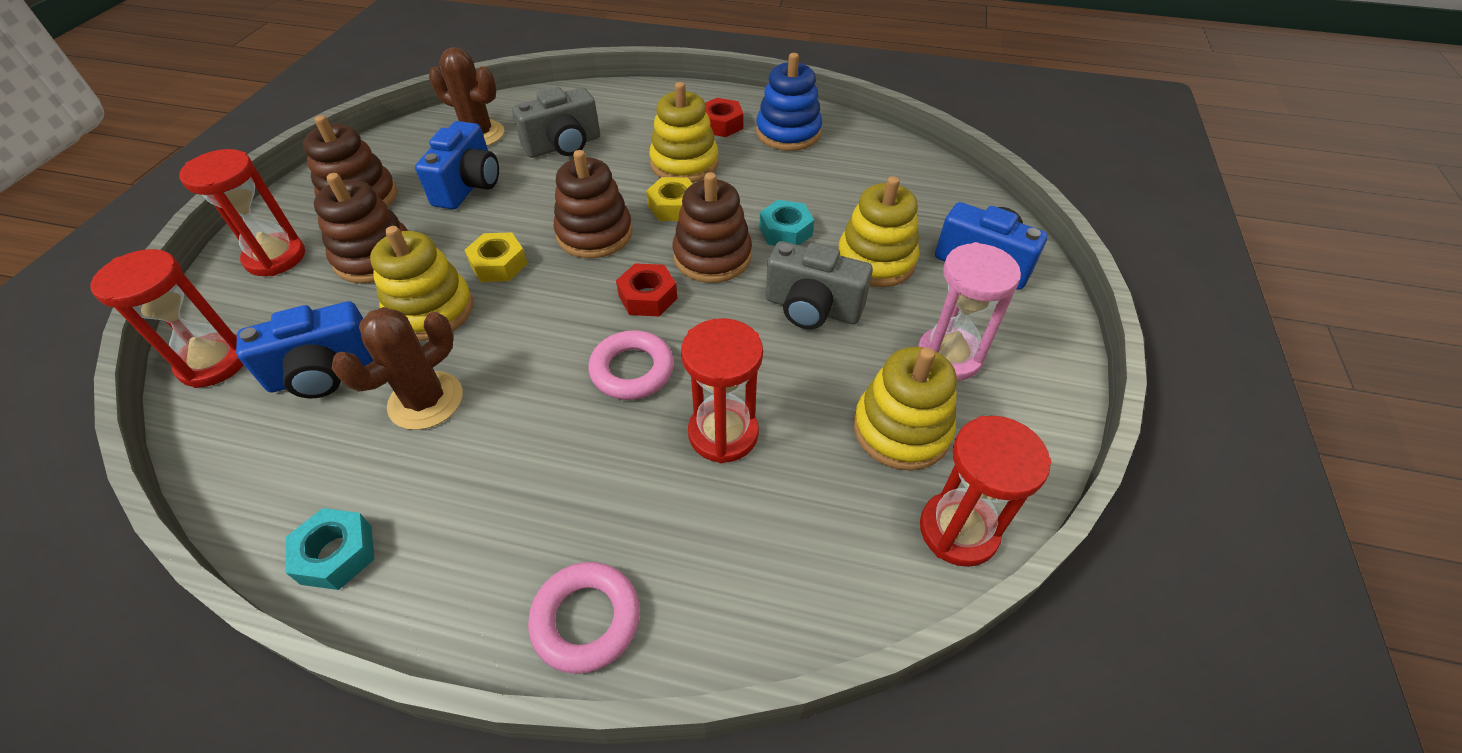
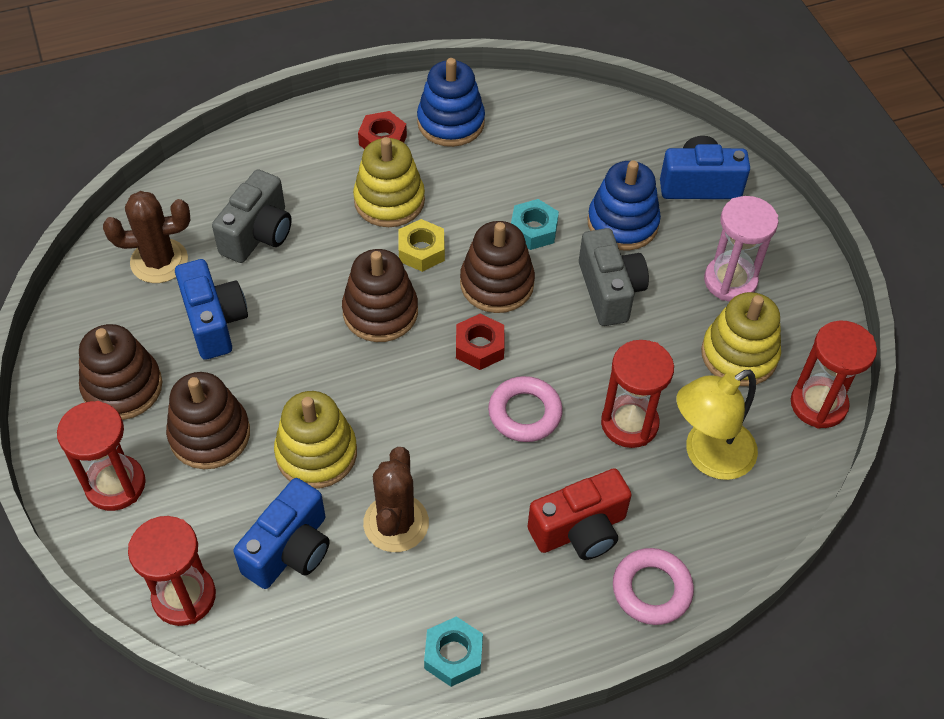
camera: 35 degrees left, 5 degrees up
yellow nut [464,232,527,282] -> none
grey camera [766,241,873,329] -> grey camera turned 90 degrees counterclockwise [579,228,649,326]
yellow stacking toy [839,176,919,287] -> blue stacking toy [588,160,661,251]
none -> red camera [528,468,632,560]
none -> yellow lamp [676,370,758,480]

